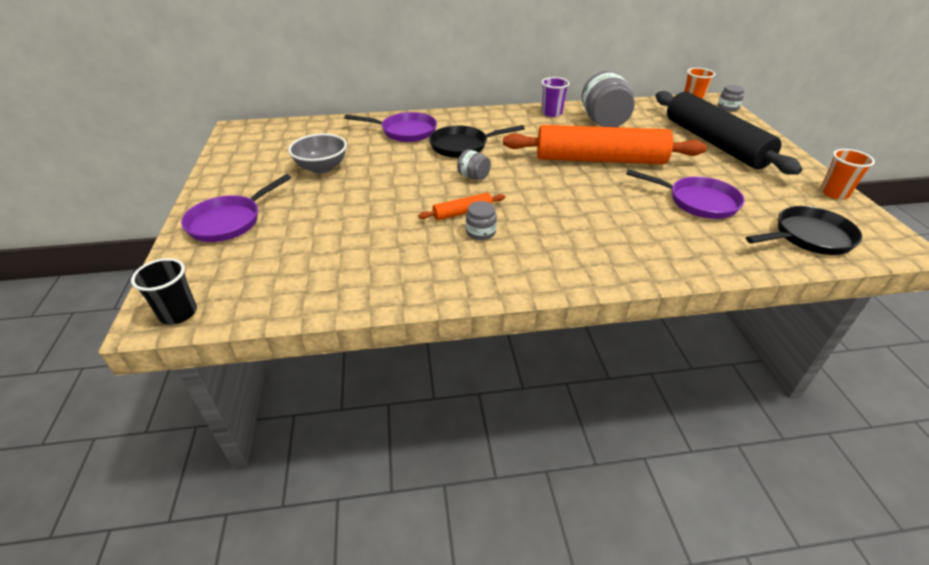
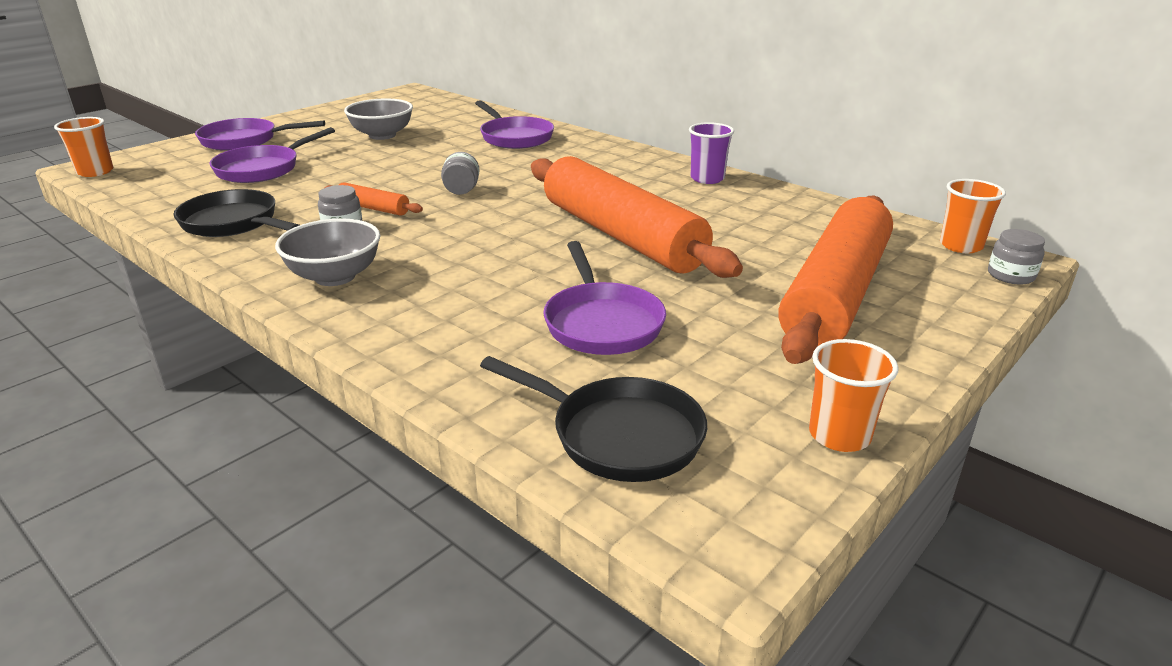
camera: 50 degrees right, 10 degrees down
black cup [131,258,197,325] -> orange cup [54,117,113,177]
black pan [429,125,525,158] -> black pan moved to [173,189,299,237]
grey jar [582,71,635,127] -> none
black rolling pin [656,91,802,175] -> orange rolling pin [778,196,893,364]
none -> purple pan [209,127,335,183]
none -> grey bowl [275,218,381,286]

